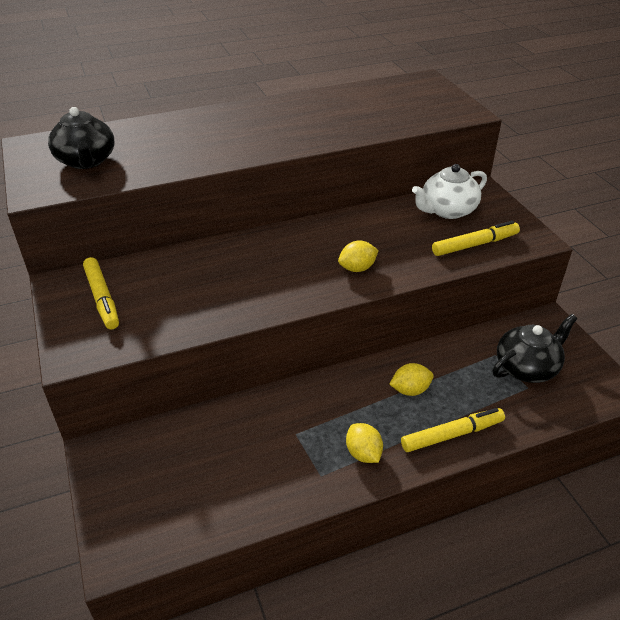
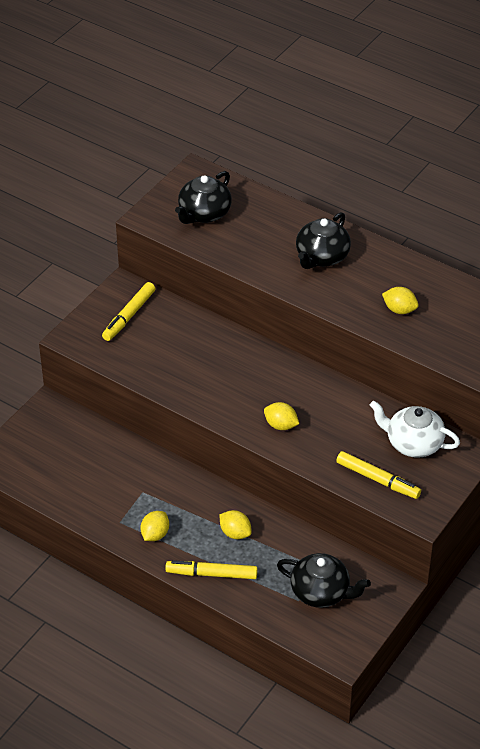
camera: 55 degrees right, 5 degrees up
yellow marker [401,408,505,452] -> yellow marker turned 150 degrees clockwise [165,560,258,579]
none -> black teapot [296,212,351,269]
none -> yellow lemon [382,287,419,314]

